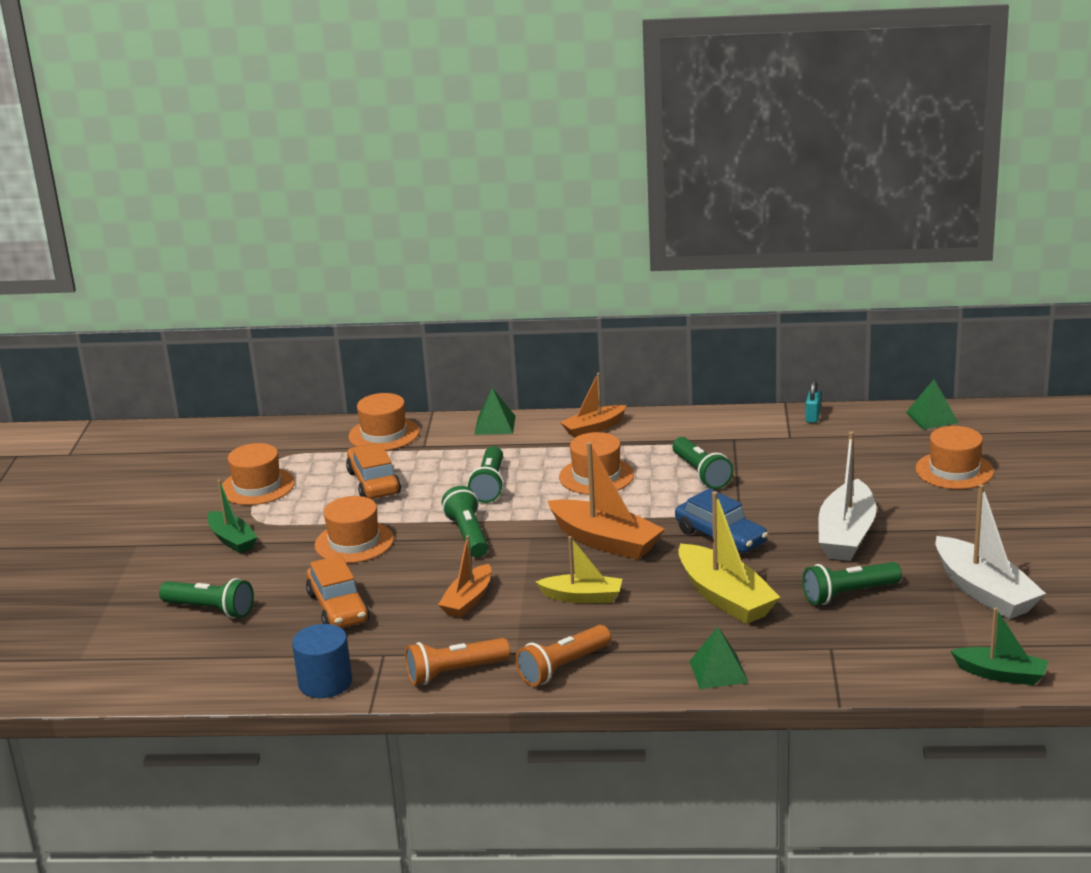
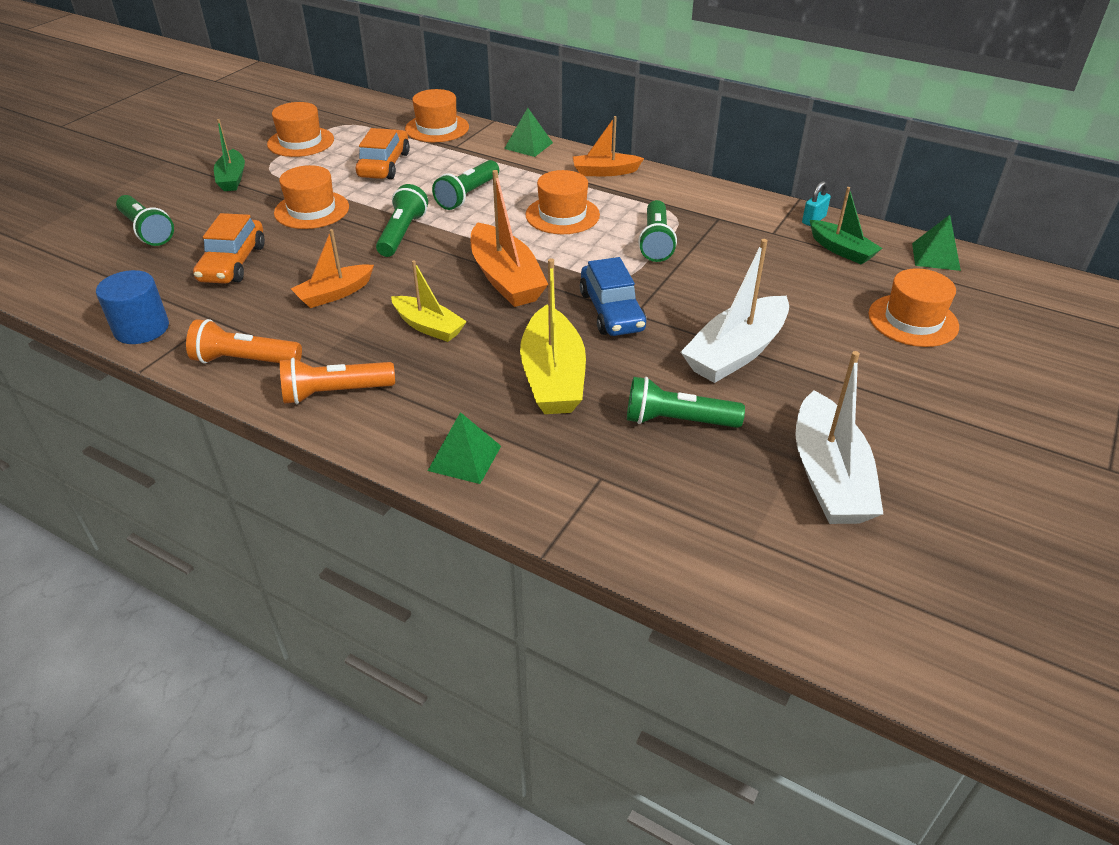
camera: 25 degrees right, 15 degrees up
green boat [950,608,1048,685] -> green boat moved to [810,187,882,264]

